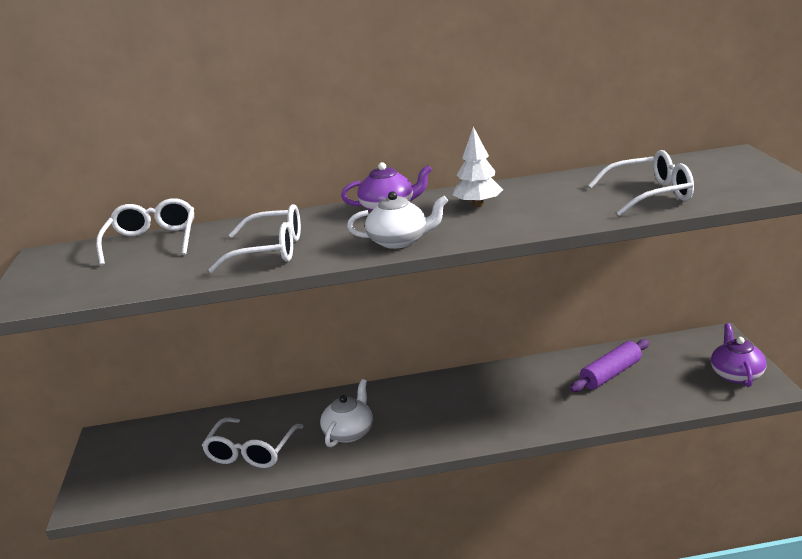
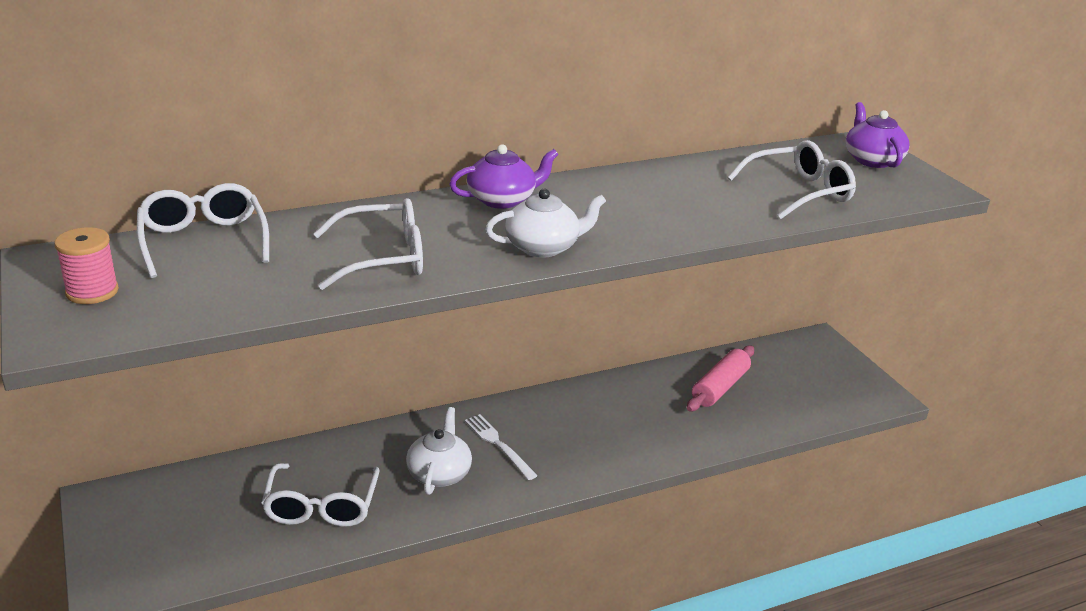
camera: 20 degrees left, 5 degrees up
white tree [453,127,503,207] -> none
purple rolling pin [570,339,649,392] -> pink rolling pin [687,346,754,412]
purple teapot [711,323,767,387] -> purple teapot moved to [846,102,910,168]
none -> pink spool [54,227,119,304]
none -> white fork [465,414,538,480]

